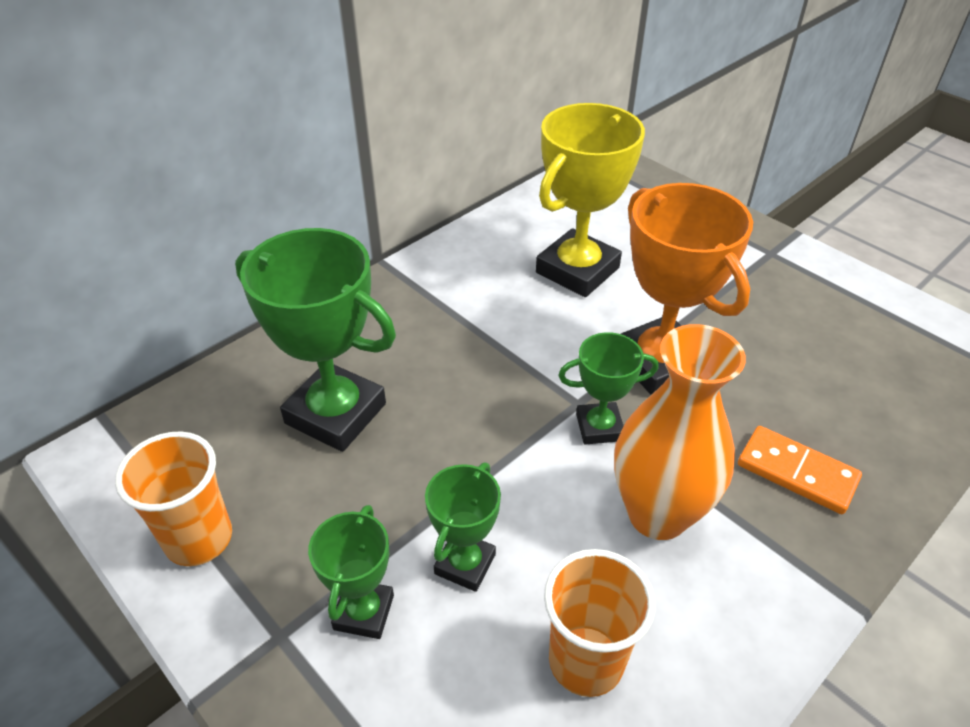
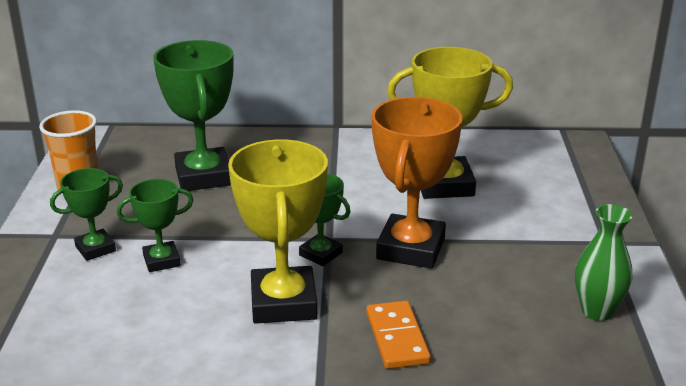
camera: 45 degrees right, 15 degrees down
orange cup [544,549,655,697] -> none
orange vase [614,324,746,540] -> yellow trophy [228,139,328,324]
none -> green vase [575,204,632,321]

